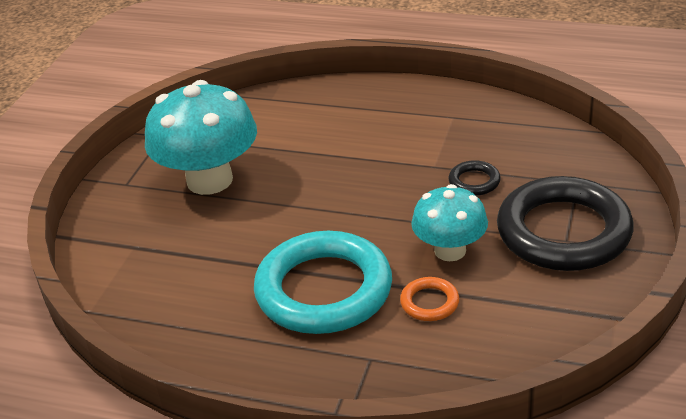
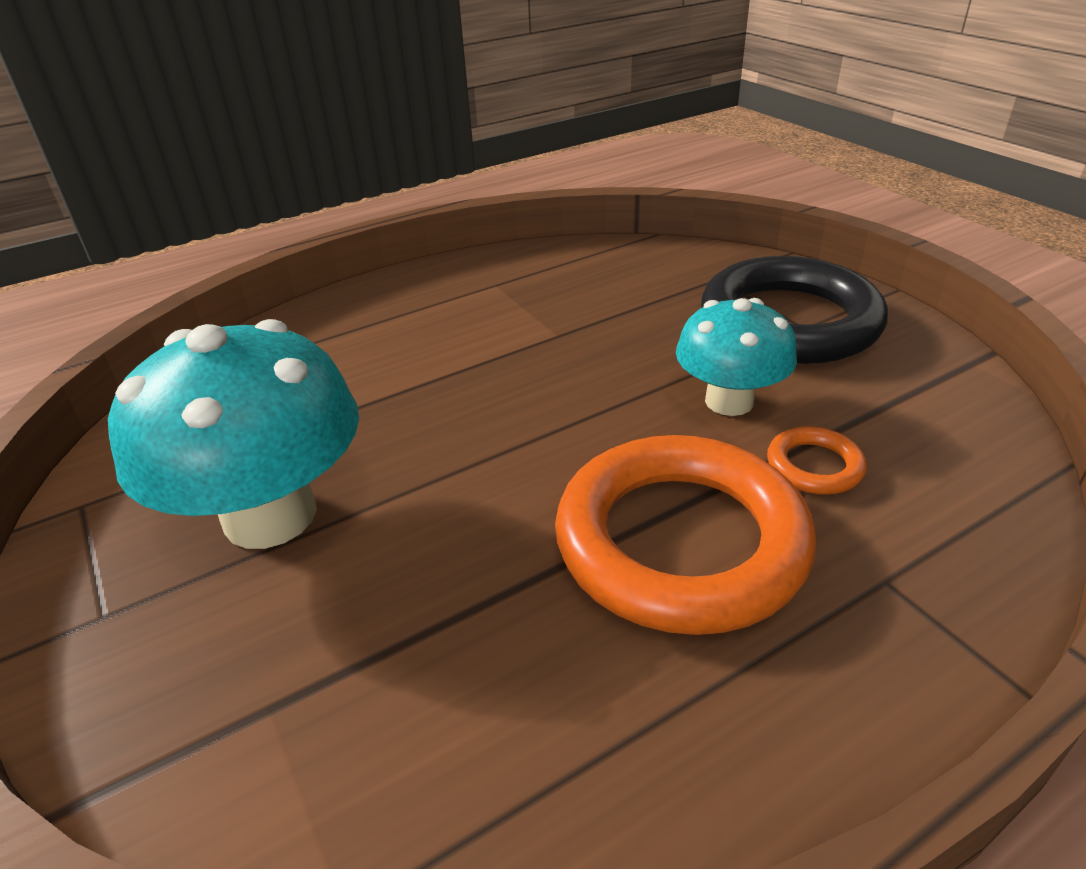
camera: 50 degrees left, 0 degrees up
turquoise ring [254,231,392,334] -> orange ring [555,435,816,635]
black ring [448,160,501,196] -> none

